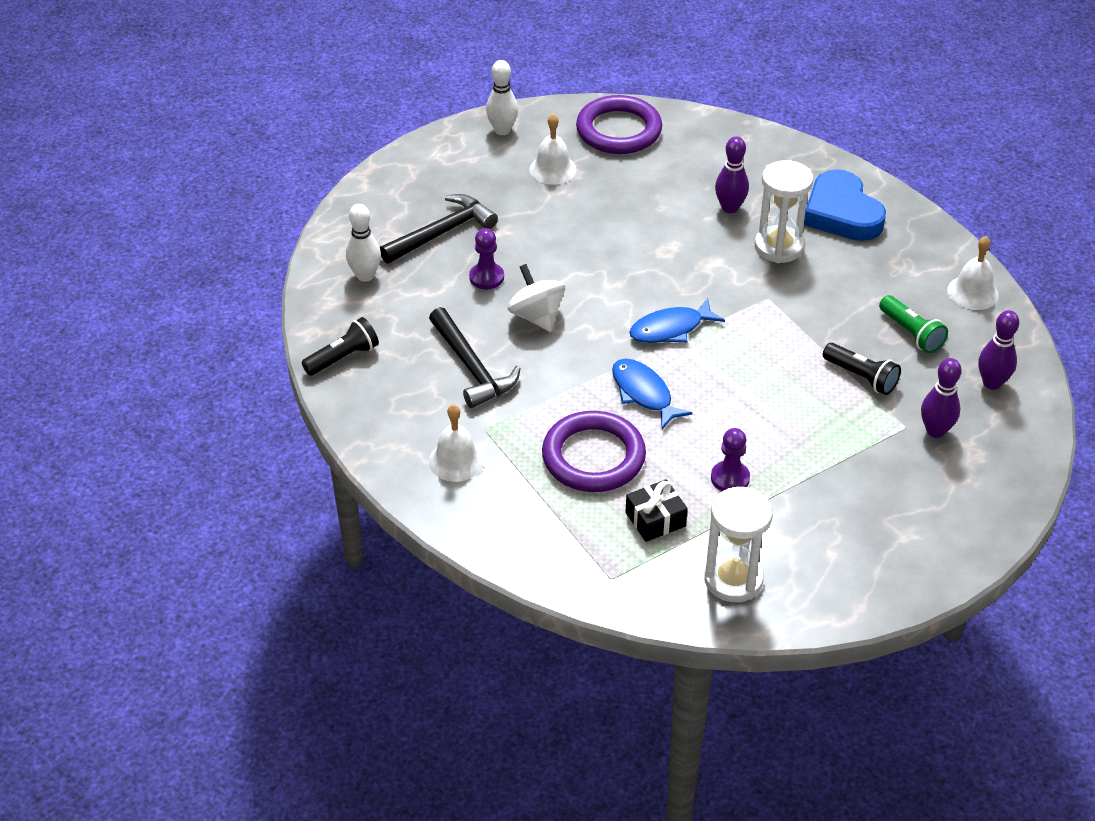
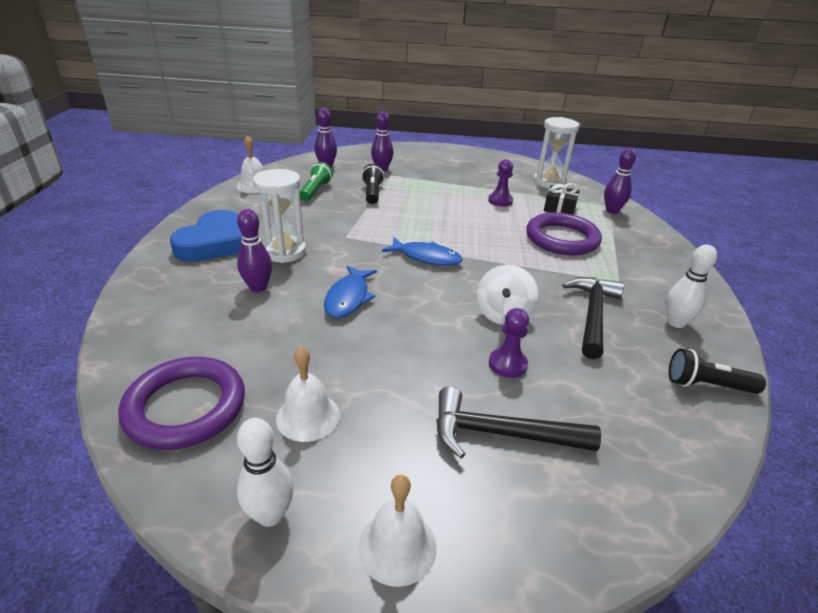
camera: 135 degrees left, 10 degrees down
white bowling pin [346,204,381,282] -> white bowling pin moved to [666,245,717,328]
white bell [429,404,484,482] -> white bell moved to [358,475,437,587]
blue fish [612,359,692,429] -> blue fish moved to [324,265,377,318]
none -> purple bowling pin [604,148,636,214]

